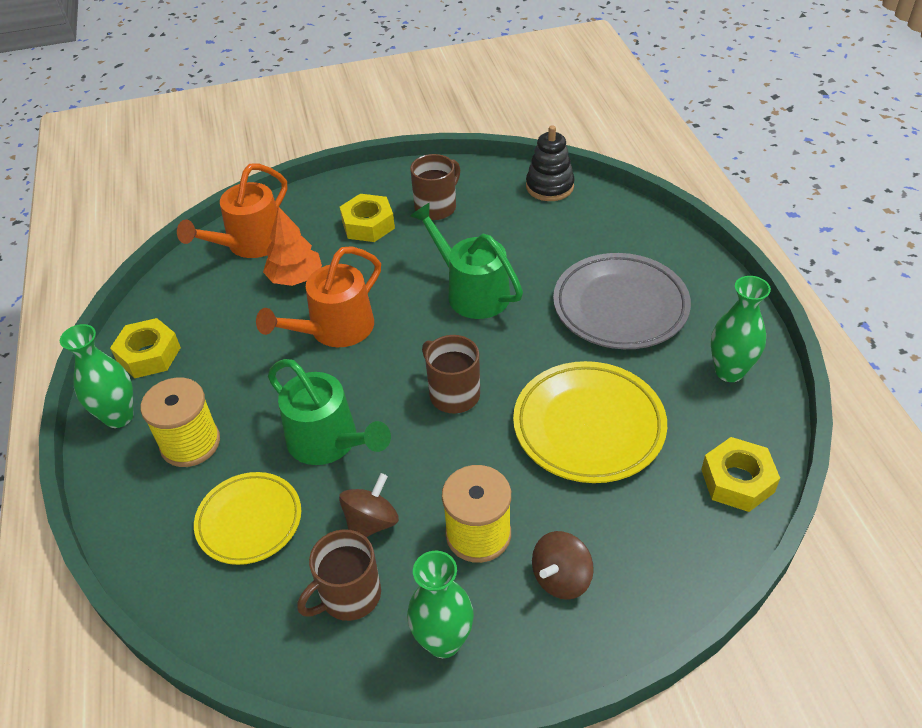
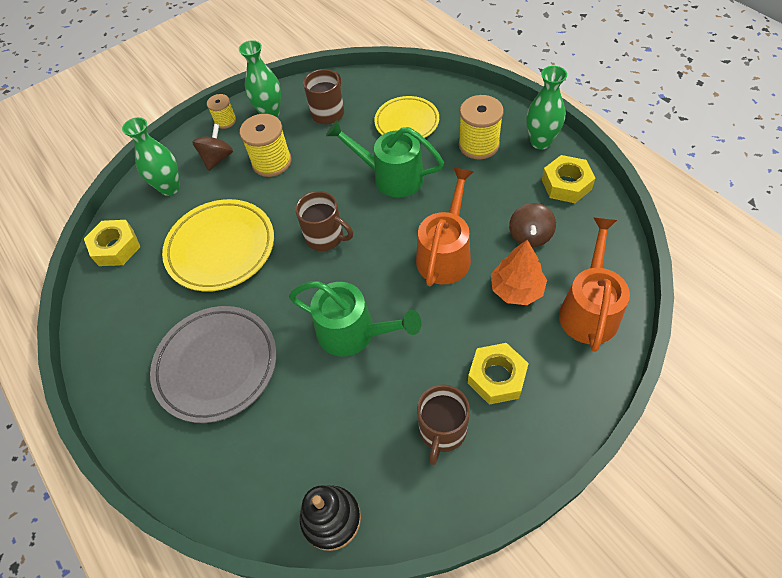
camera: 160 degrees right, 10 degrees up
brown spinning top [339,473,399,537] -> brown spinning top moved to [509,203,556,247]
green vase [711,276,771,382] -> green vase moved to [122,117,180,196]
none -> yellow spool [207,94,236,129]

